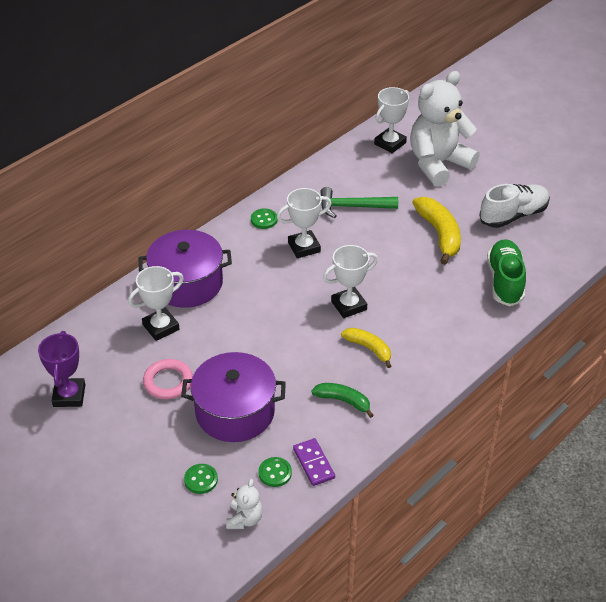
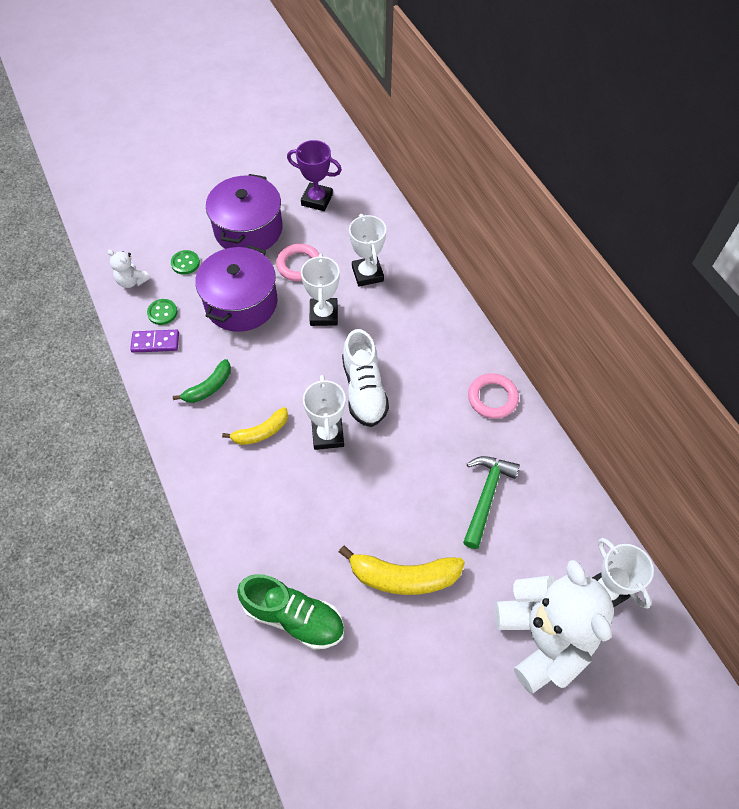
camera: 110 degrees right, 15 degrees up
purple pot [139,230,232,308] -> purple pot moved to [206,174,283,250]
green button [251,208,278,229] -> pink ring [468,373,519,419]
white trophy [277,188,331,258] -> white trophy moved to [301,254,340,326]
white shoe [479,184,550,228] -> white shoe moved to [342,329,389,427]

